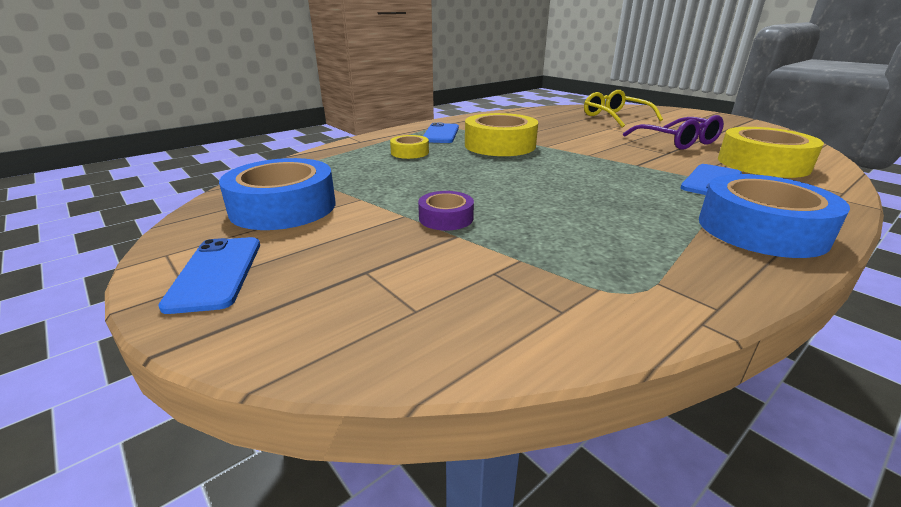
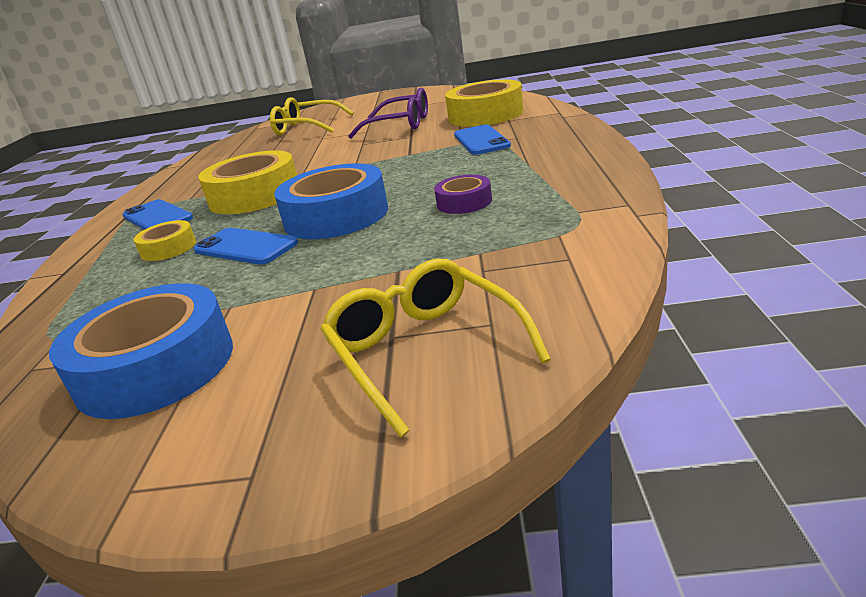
camera: 45 degrees left, 0 degrees up
blue phone [158,237,260,314] -> blue phone moved to [194,228,298,264]
purple tape [418,191,474,231] -> purple tape moved to [434,175,492,214]
blue tape [699,174,850,258] -> blue tape moved to [274,163,388,239]
none -> yellow glasses [320,258,551,437]

